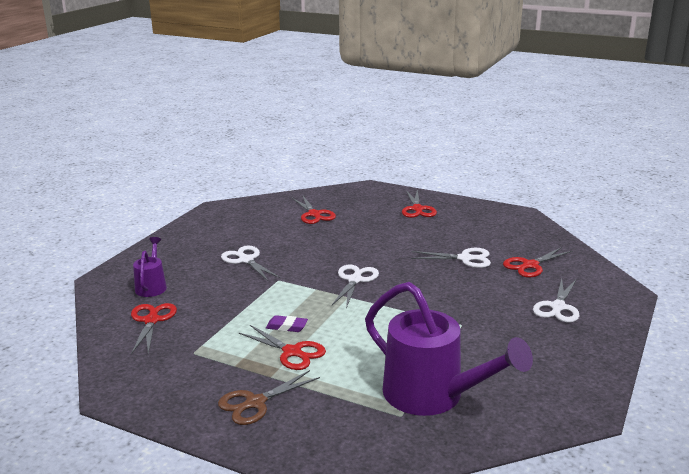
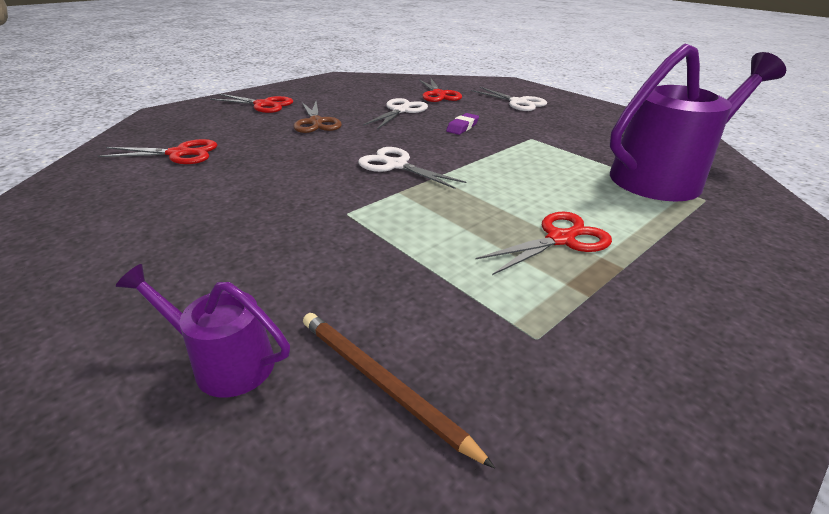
camera: 70 degrees left, 10 degrees up
red scissors [131,303,177,354] -> brown pencil [303,313,495,468]
brown scissors [218,370,320,425] -> brown scissors moved to [293,101,342,133]
white scissors [221,246,280,281] -> none
purple eraser [266,315,308,332] -> purple eraser moved to [446,113,479,135]

